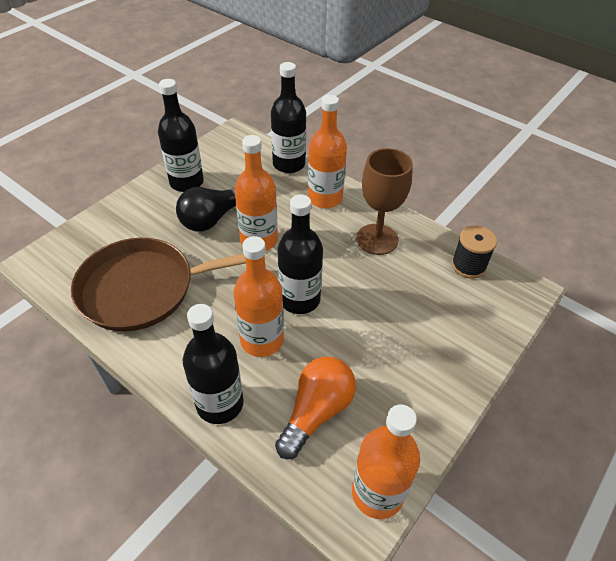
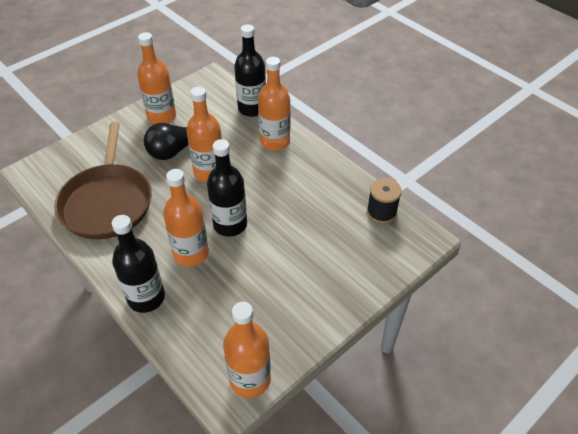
camera: 10 degrees right, 0 degrees up
brown pan [71,238,246,332] -> brown pan turned 90 degrees counterclockwise [54,122,152,239]
black bottle [158,79,204,192] -> orange bottle [137,32,176,124]
orange light bulb [275,357,356,459] -> none
brown goblet [356,148,413,255] -> none

